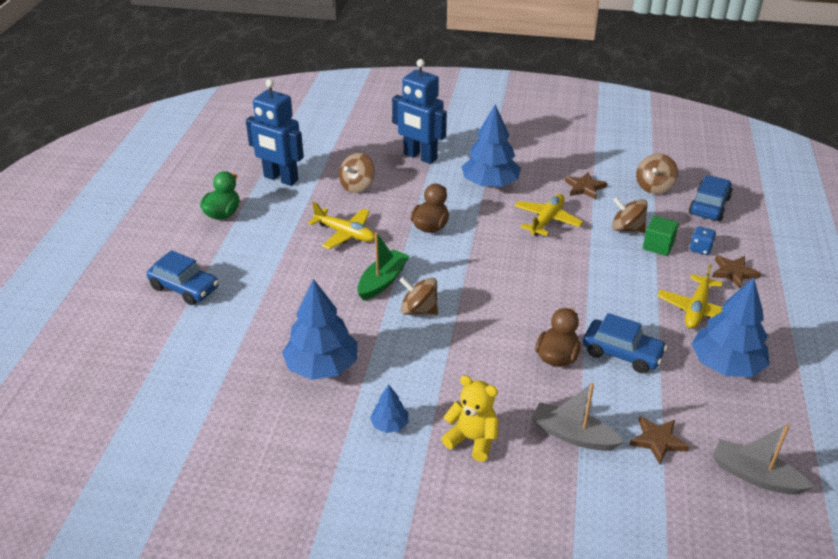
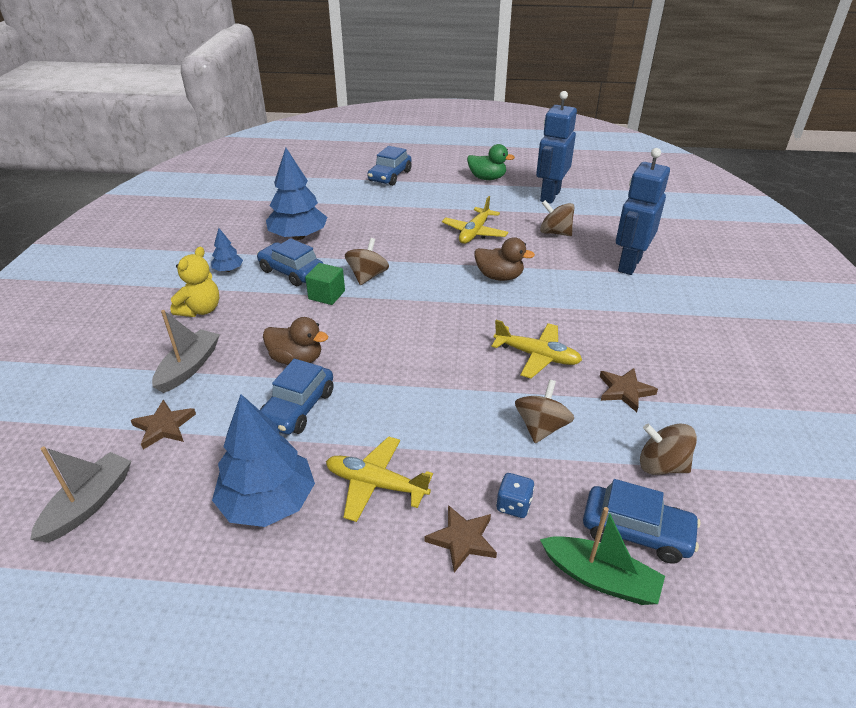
camera: 85 degrees right, 0 degrees up
green boat [357,232,409,301] -> green boat moved to [540,507,665,605]
blue tree [462,104,521,188] -> none
green cube [643,216,679,256] -> green cube moved to [305,263,345,305]
none -> blue car [257,238,323,286]

